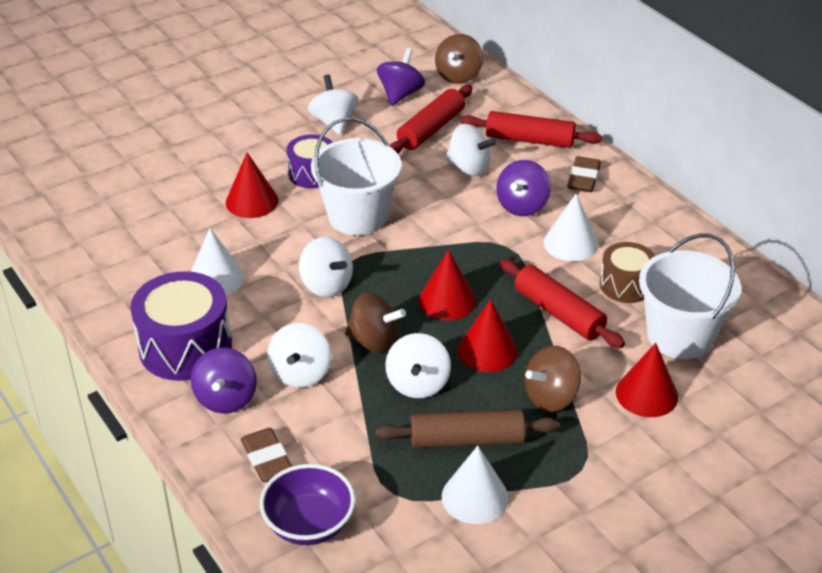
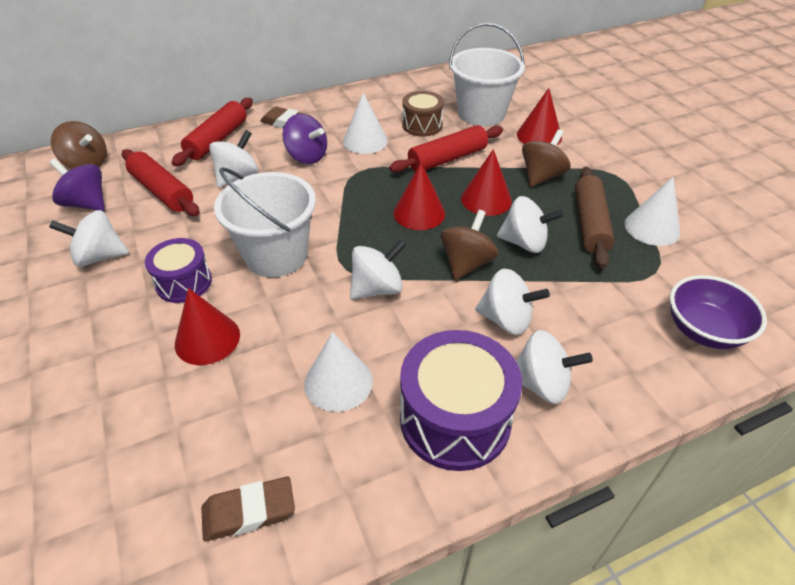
camera: 80 degrees left, 5 degrees up
purple spinning top [191,348,257,413] -> white spinning top [516,330,593,404]
brown eraser [241,428,292,482] -> brown eraser moved to [201,477,295,541]
brown spinning top [525,346,581,412] -> brown spinning top turned 120 degrees counterclockwise [522,129,571,187]

